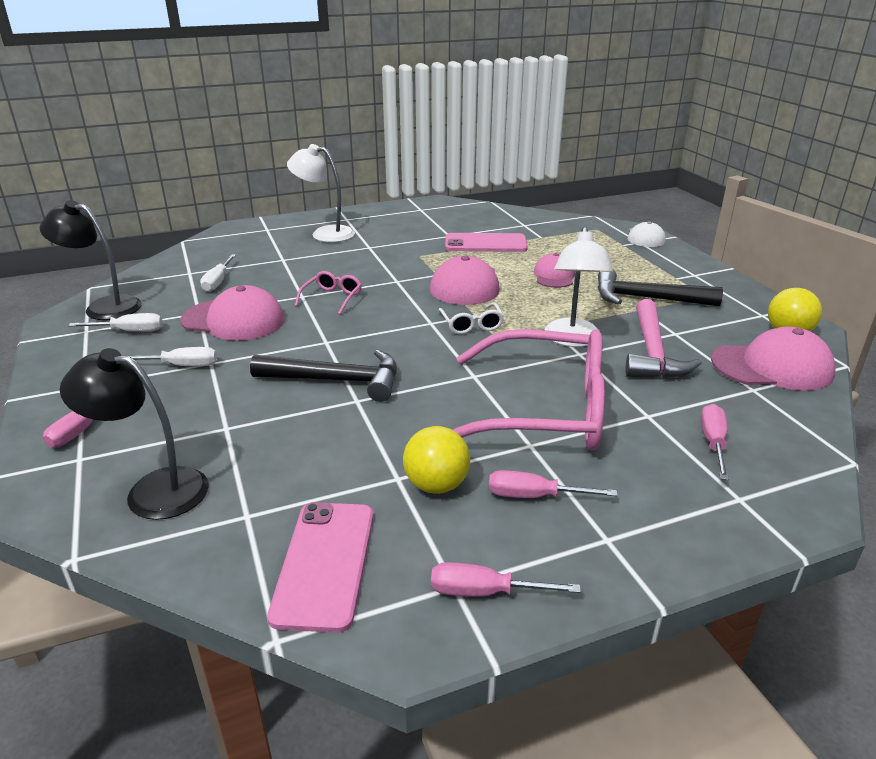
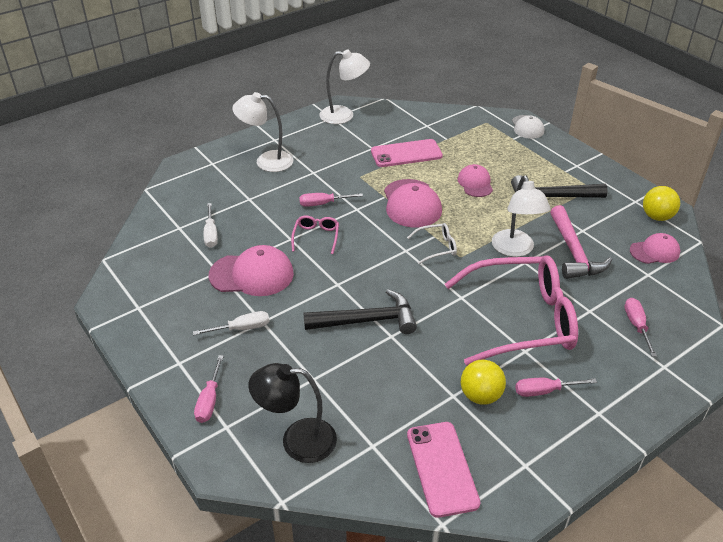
camera: 15 degrees left, 10 degrees up
black lamp [40,200,142,320] -> none
white screwdriver [68,313,163,331] -> none
pink screwdriver [431,562,581,597] -> pink screwdriver moved to [299,193,363,207]
white glasses [438,302,504,334] -> white glasses turned 75 degrees counterclockwise [407,223,457,264]
pink cap [711,326,835,391] -> pink cap [630,233,680,264], size x0.62
none -> white lamp [319,49,370,124]

